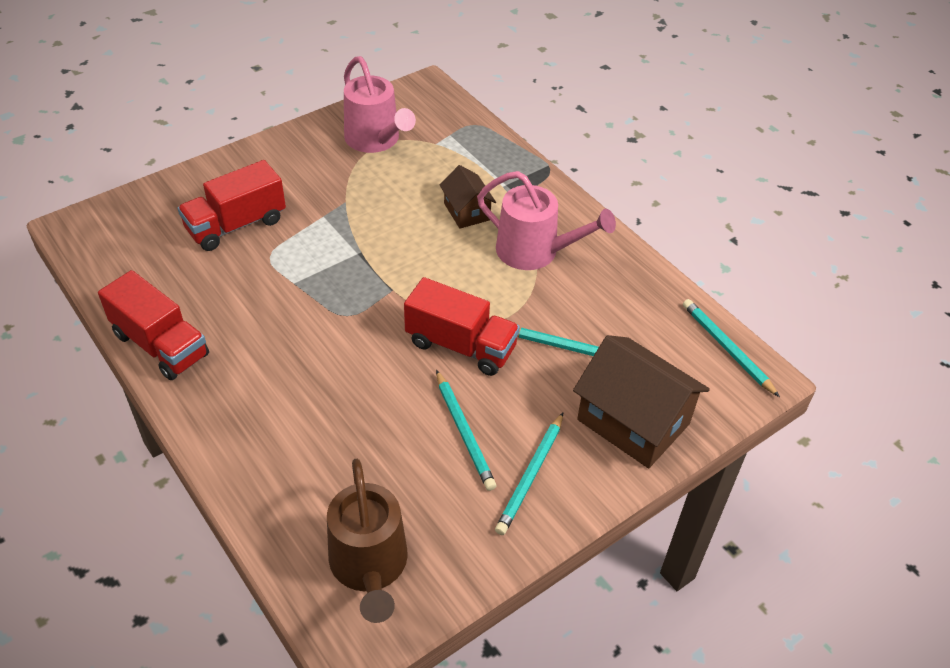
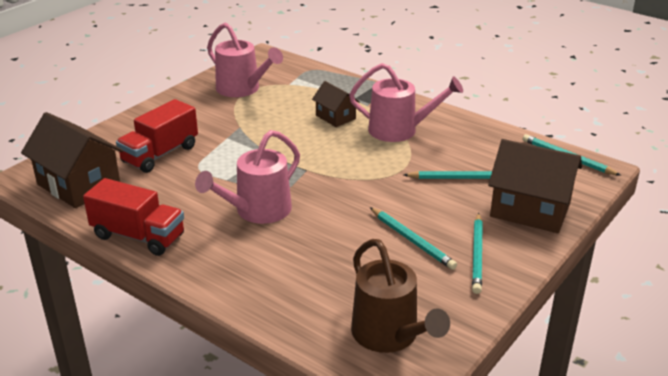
camera: 15 degrees left, 15 degrees down
red truck [404,277,520,376] -> none
none -> brown house [21,112,123,208]
none -> pink watering can [195,130,300,224]

